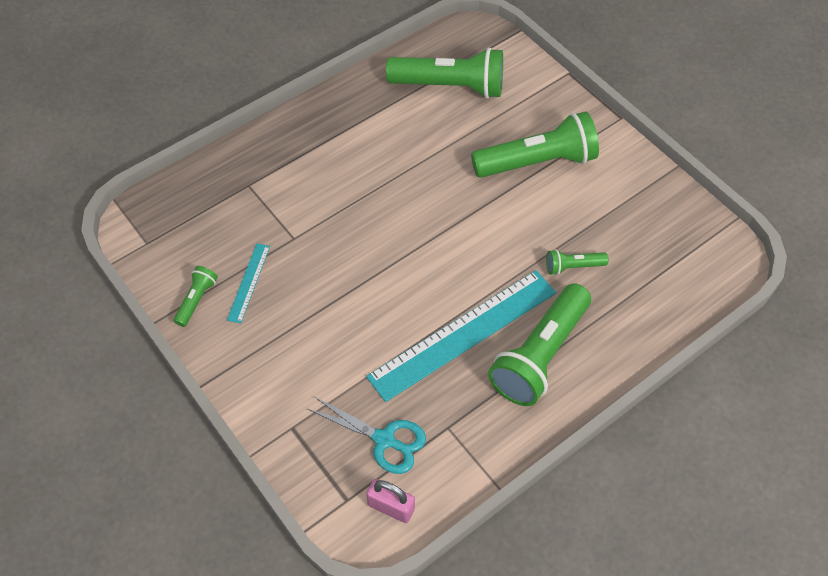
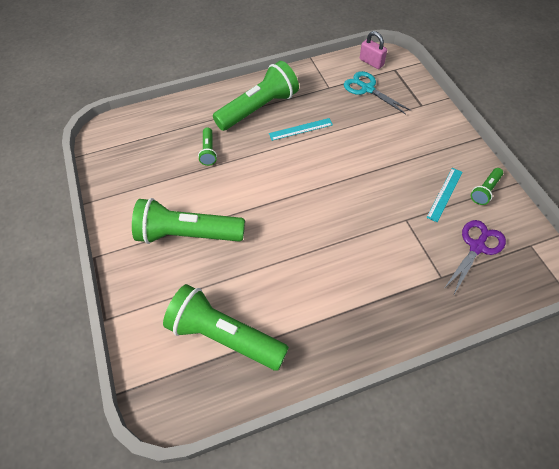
camera: 160 degrees left, 0 degrees up
turquoise ruler [366,270,556,402] -> turquoise ruler [269,118,333,141], size x0.45
green flashlight [546,249,609,275] -> green flashlight turned 75 degrees clockwise [198,127,217,166]
none -> purple scissors [445,220,506,296]

